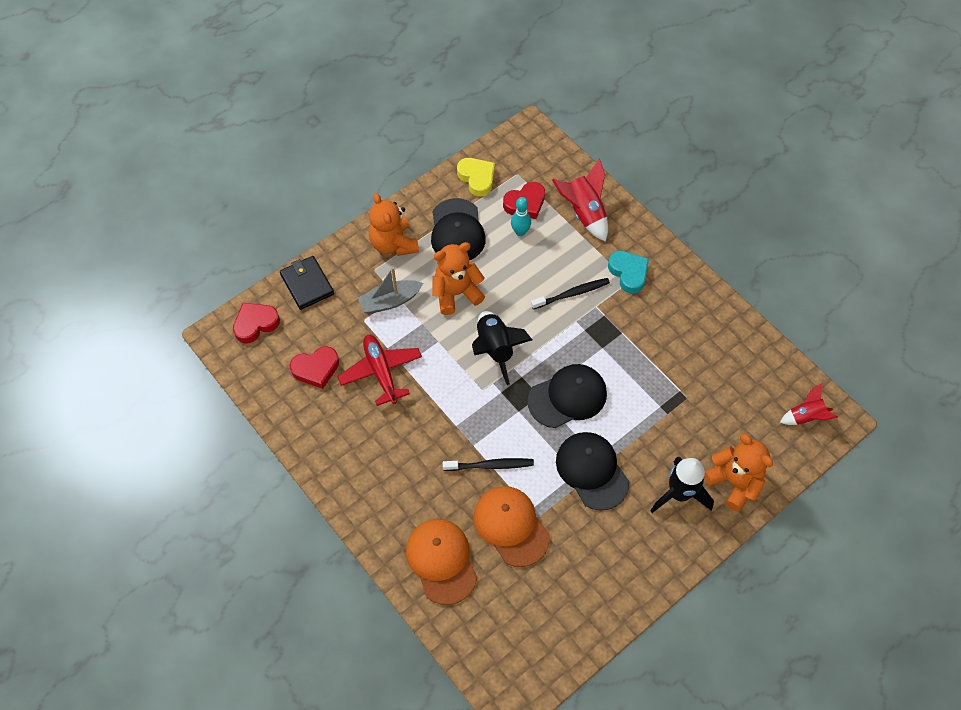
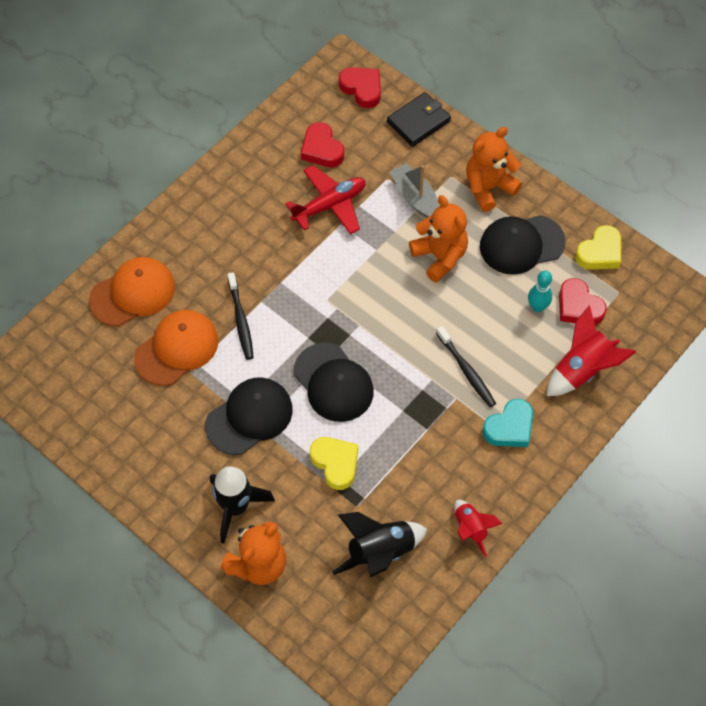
camera: 80 degrees right, 0 degrees up
black rocket [472,311,532,385] -> black rocket moved to [332,512,427,577]
red rocket [780,383,838,425] -> red rocket moved to [454,500,503,557]
none -> yellow heart [310,437,358,490]

